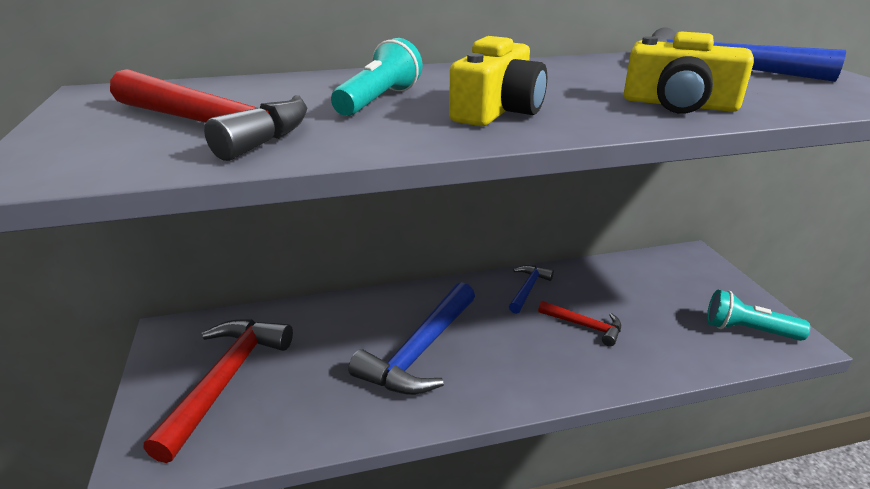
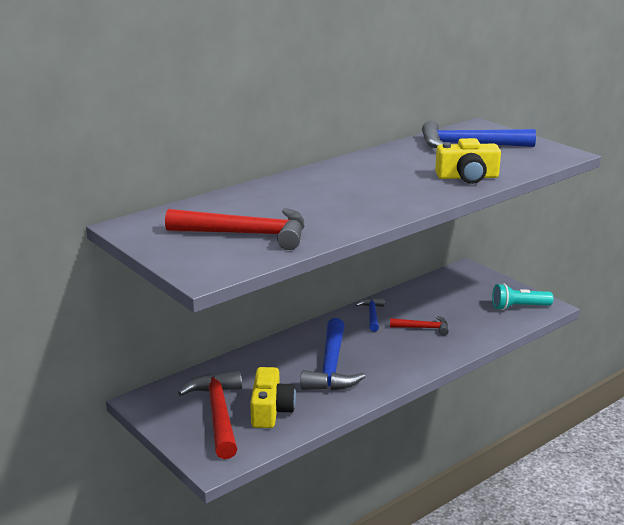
camera: 25 degrees left, 5 degrees down
turquoise flashlight [331,38,423,116] -> none
yellow camera [449,36,547,126] -> yellow camera moved to [250,367,296,428]

